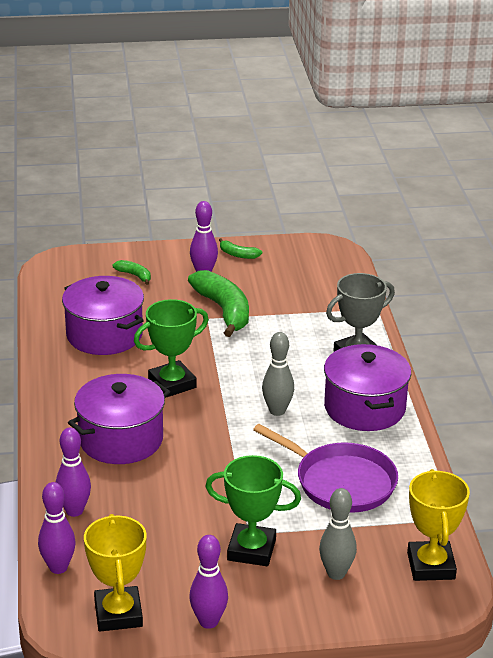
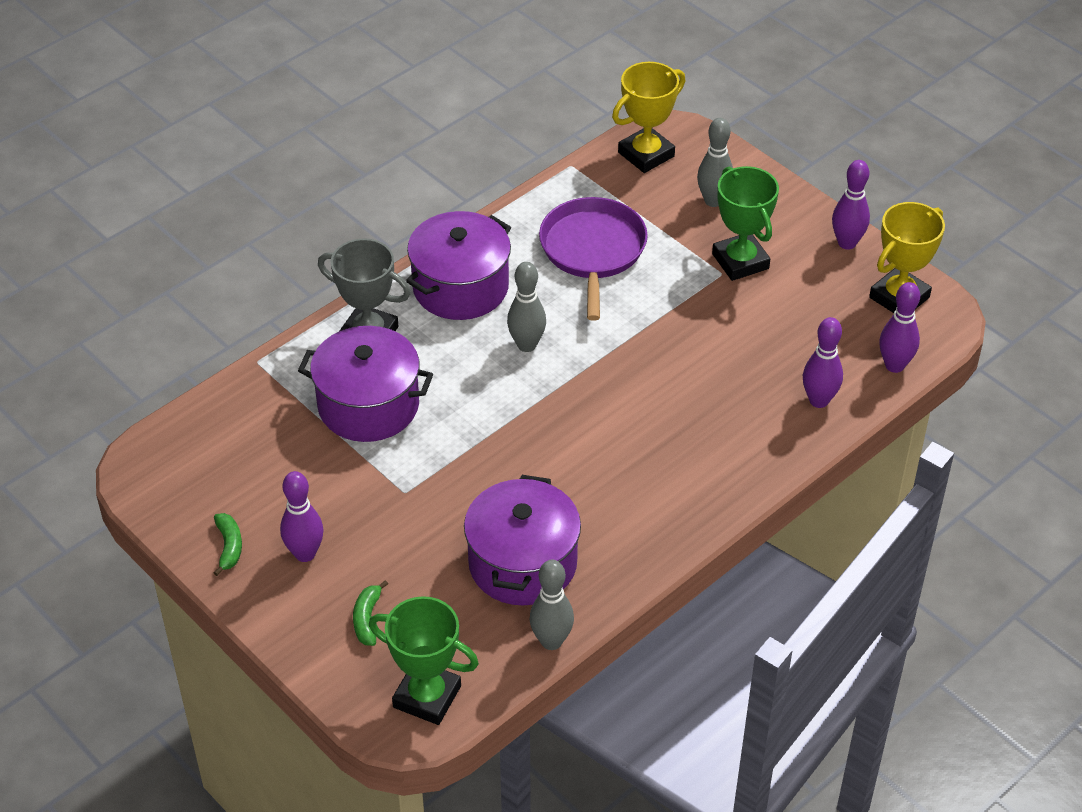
camera: 125 degrees left, 15 degrees up
purple pot [68,374,170,464] -> purple pot moved to [298,326,433,442]
green trophy [134,299,209,397] -> green trophy moved to [369,596,479,725]
green banana [188,270,249,337] -> none
none -> grey bowling pin [530,560,574,650]

